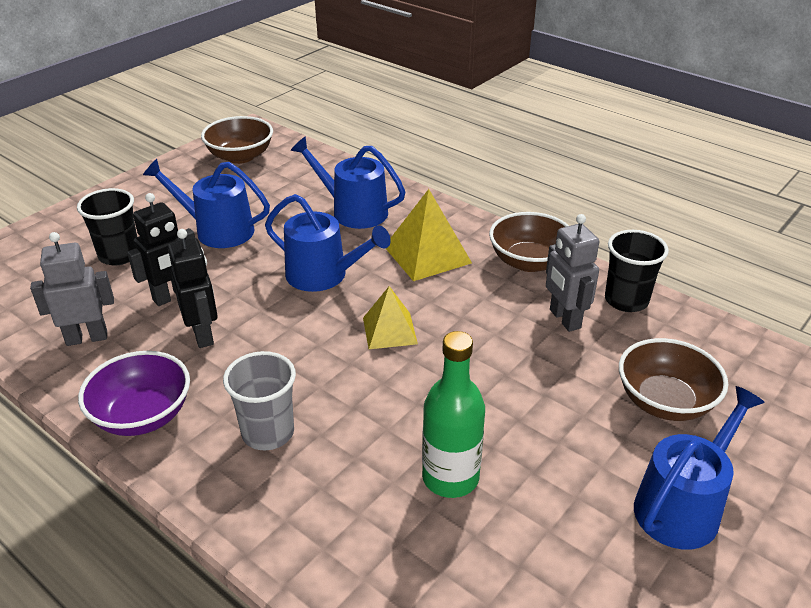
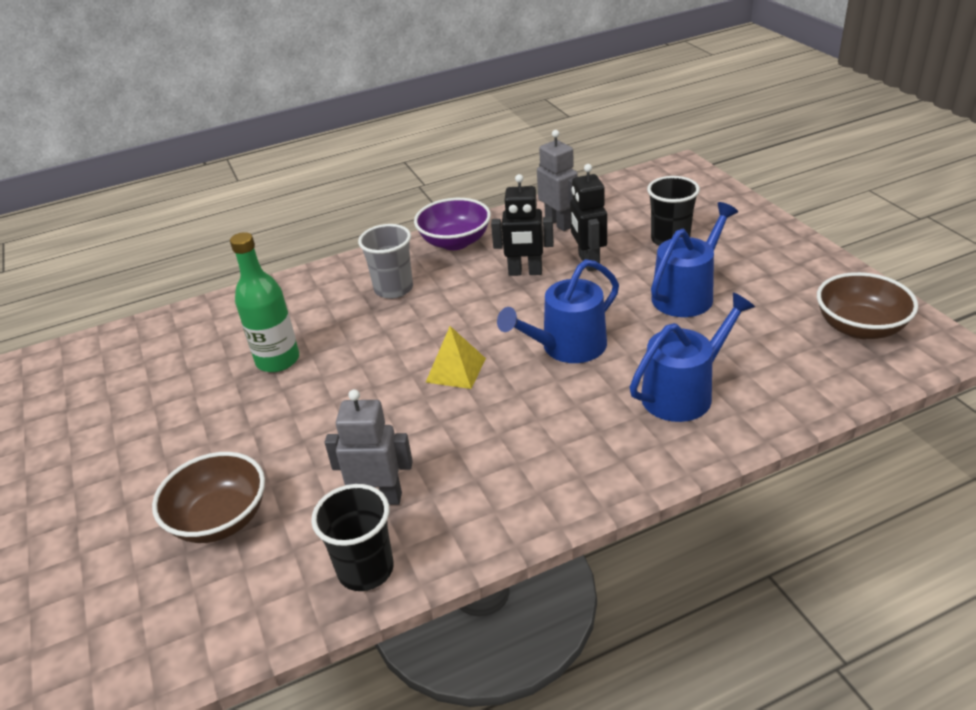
camera: 120 degrees right, 0 degrees up
grey robot [30,232,114,346] -> grey robot turned 45 degrees counterclockwise [537,130,578,231]
yellow pyramid [385,189,472,281] -> none
brown bowl [489,212,569,272] -> none
blue watering can [634,386,765,550] -> none

